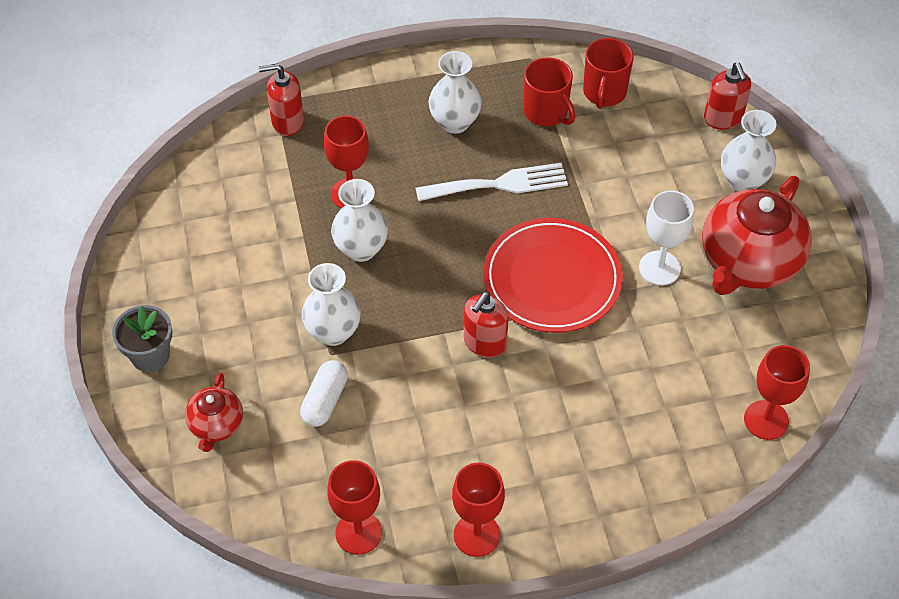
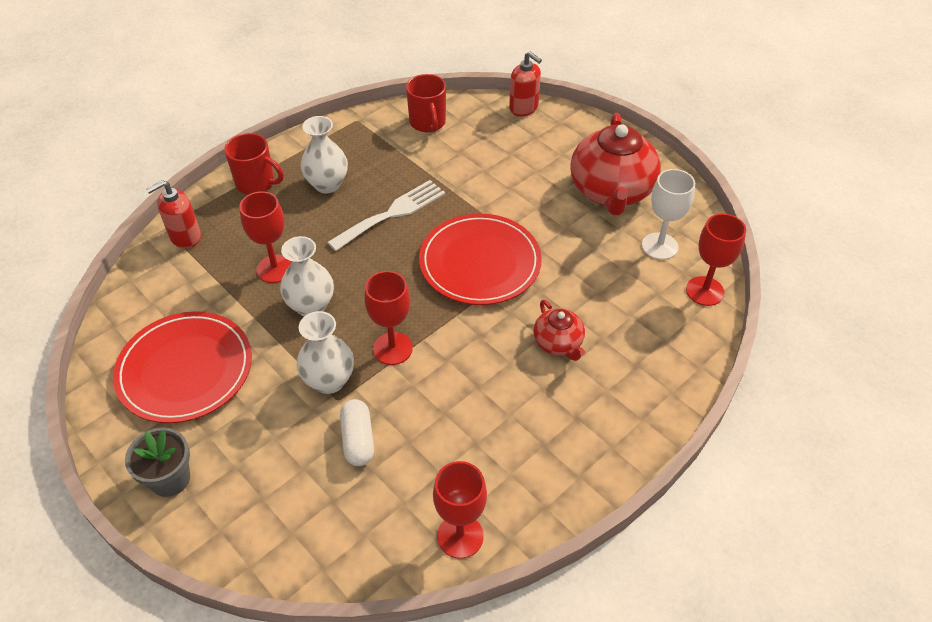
camera: 30 degrees left, 5 degrees down
red teapot [185,373,243,452] -> red teapot moved to [533,300,585,361]
red goblet [452,463,505,557] -> red goblet moved to [364,271,413,365]
red soap dispenser [464,292,509,358] -> none
red mug [524,57,576,126] -> red mug moved to [224,133,284,194]
white goblet [639,190,694,285] -> white goblet moved to [642,169,695,260]
white vase [721,110,776,192] -> none
none -> red plate [113,311,252,423]

